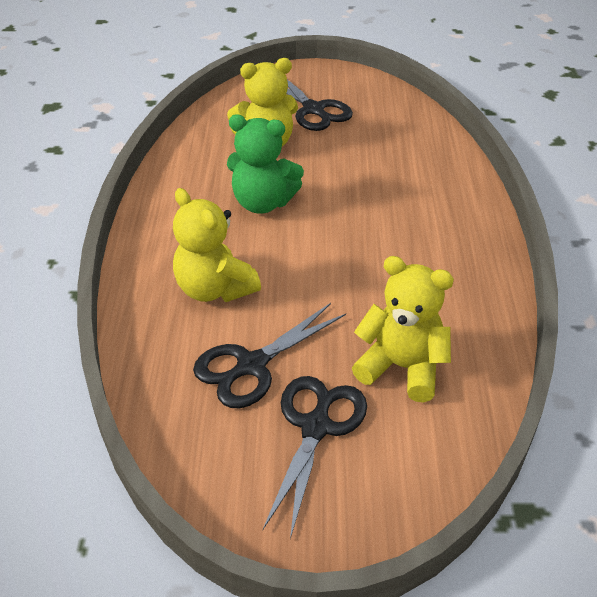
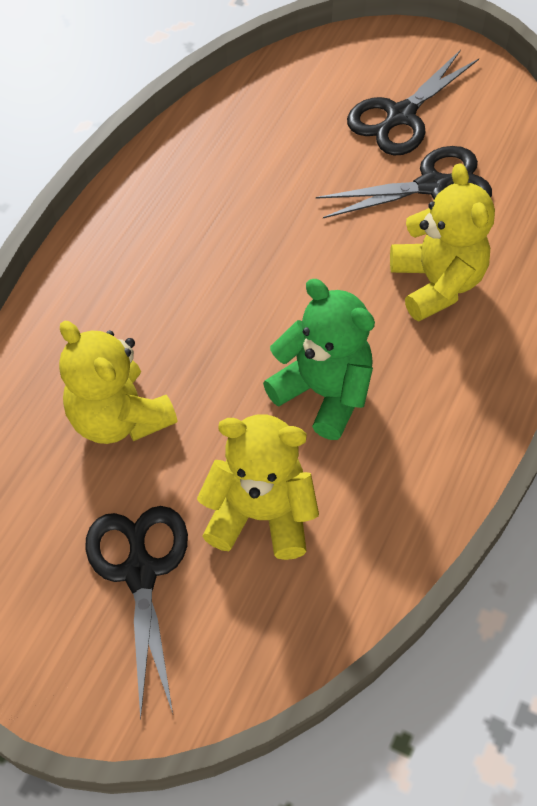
camera: 155 degrees left, 15 degrees up
yellow teddy bear [352,256,454,402] -> yellow teddy bear moved to [59,321,178,444]

